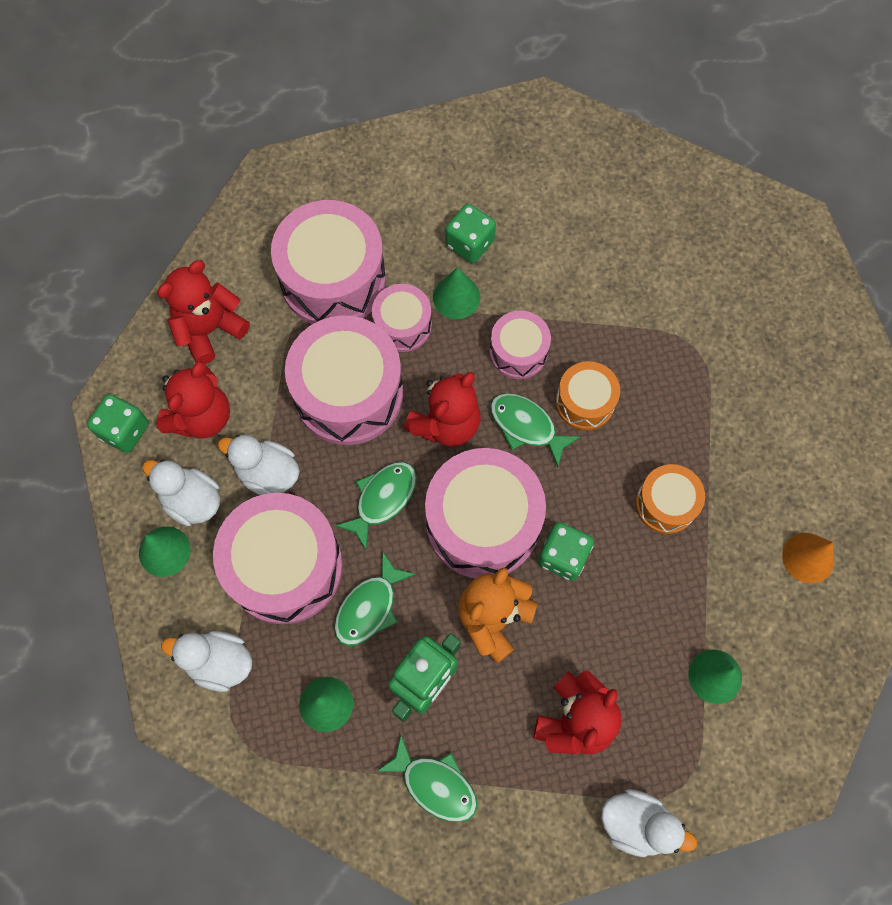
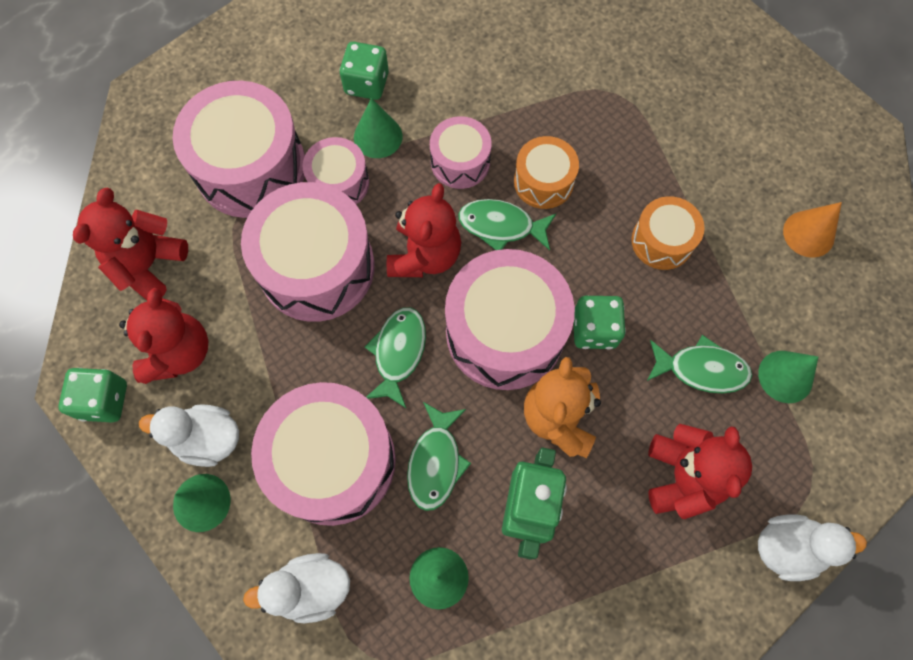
camera: 25 degrees left, 0 degrees up
white duck [218,435,300,495] -> none
green fish [376,735,477,822] -> green fish moved to [647,335,752,393]

